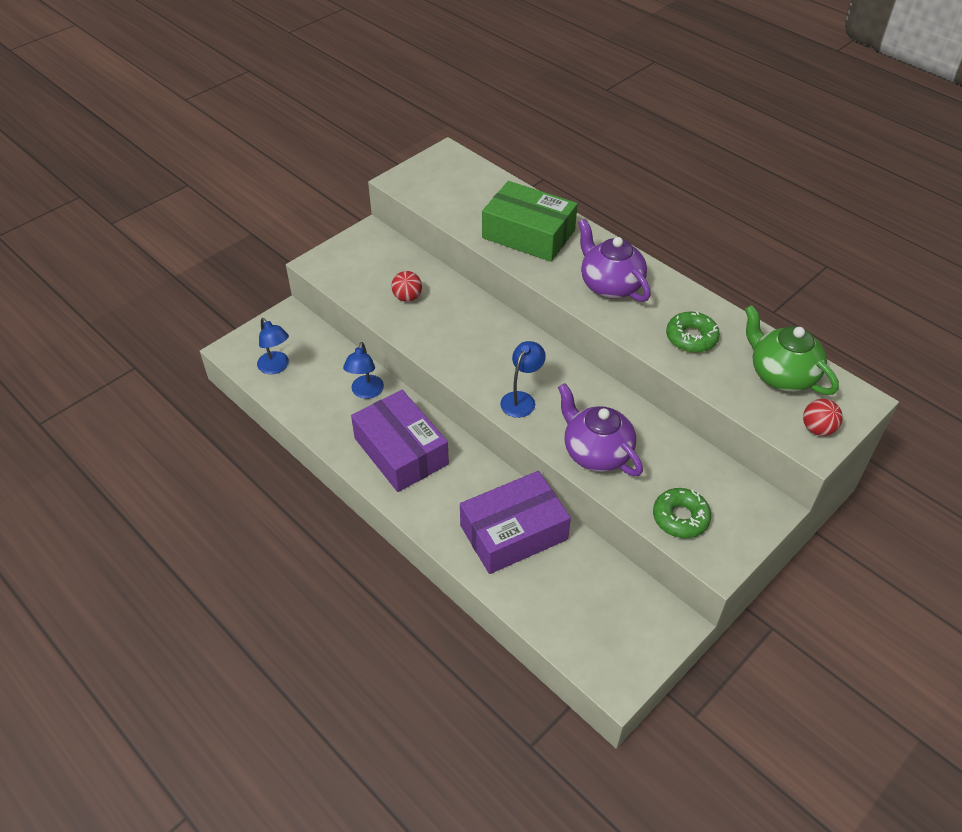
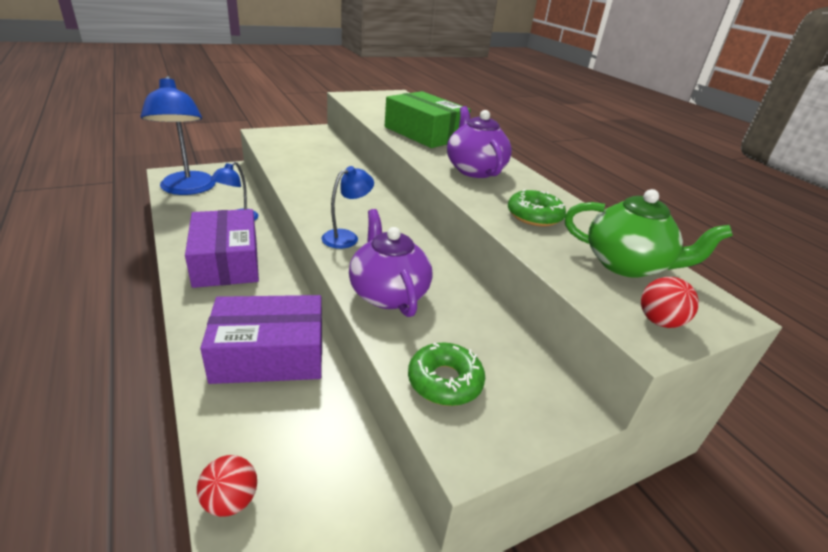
camera: 15 degrees right, 15 degrees down
blue lamp [257,318,289,374] -> blue lamp [140,76,216,195], size x1.94
red ball [391,271,422,302] -> red ball moved to [197,455,257,517]
green teapot [745,305,839,395] -> green teapot turned 135 degrees clockwise [565,189,733,278]

